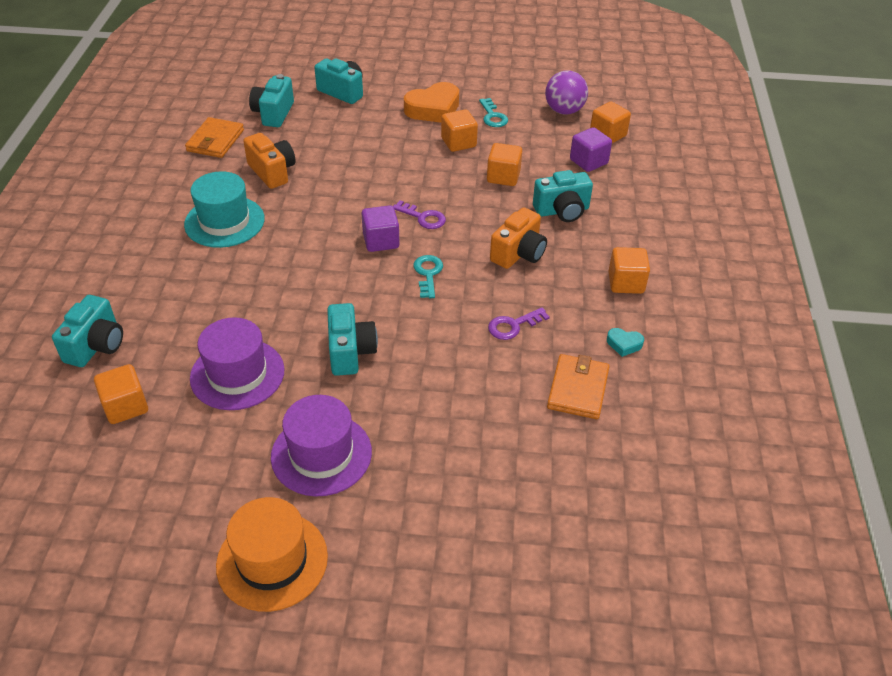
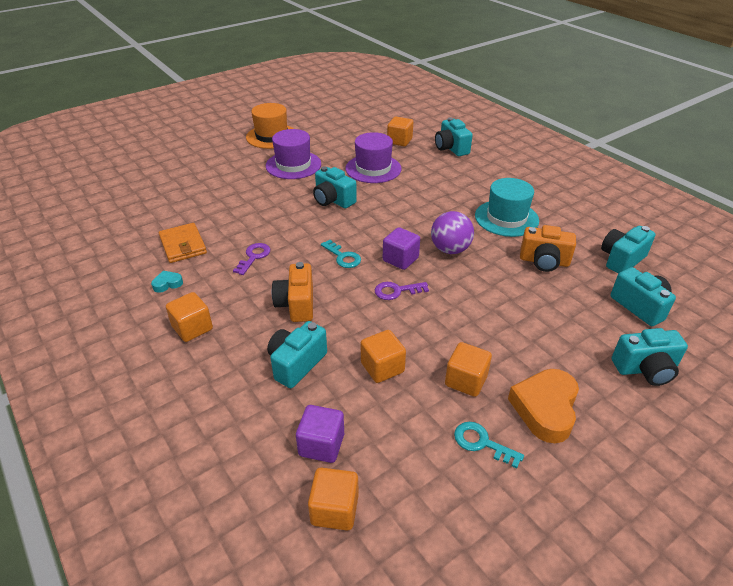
camera: 140 degrees right, 5 degrees down
orange wallet [185,117,244,158] -> turquoise camera [601,226,656,274]
purple ball [545,70,588,115] -> purple ball moved to [431,211,474,254]

